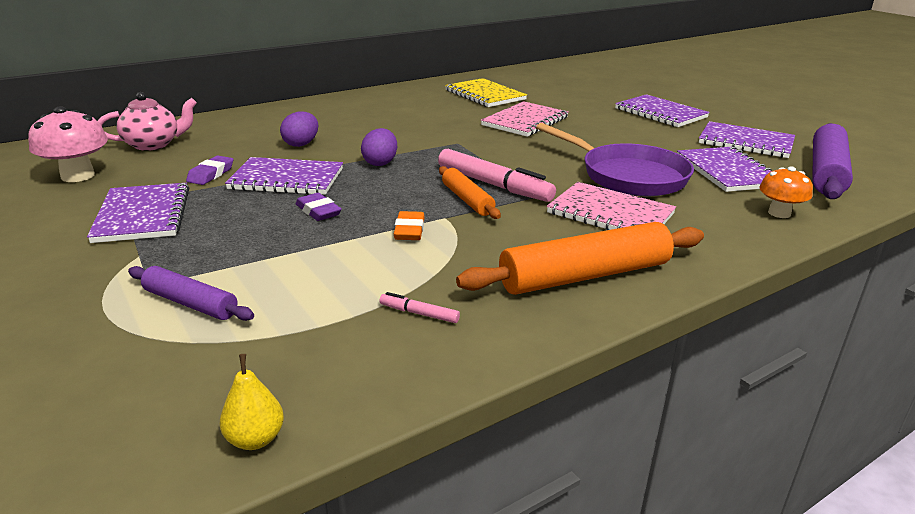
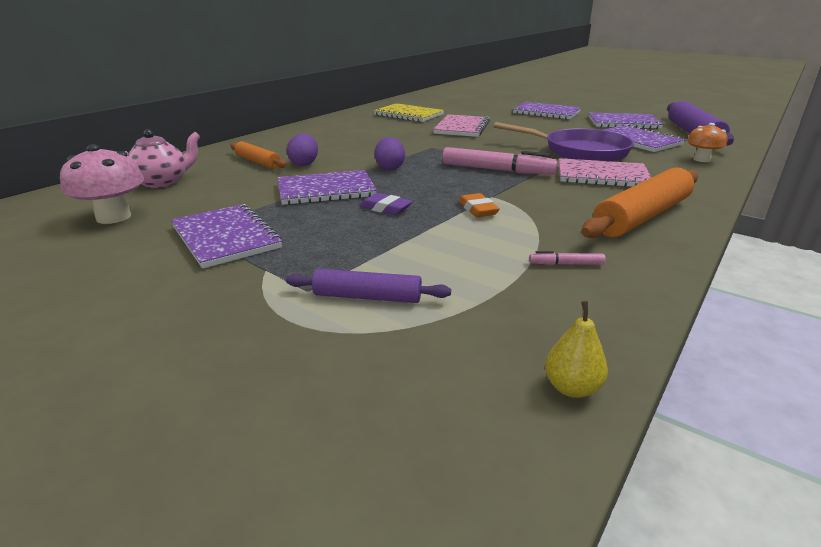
camera: 20 degrees left, 0 degrees up
purple eraser [186,155,233,185] -> none
orange rolling pin [439,166,501,219] -> orange rolling pin moved to [230,141,287,169]

